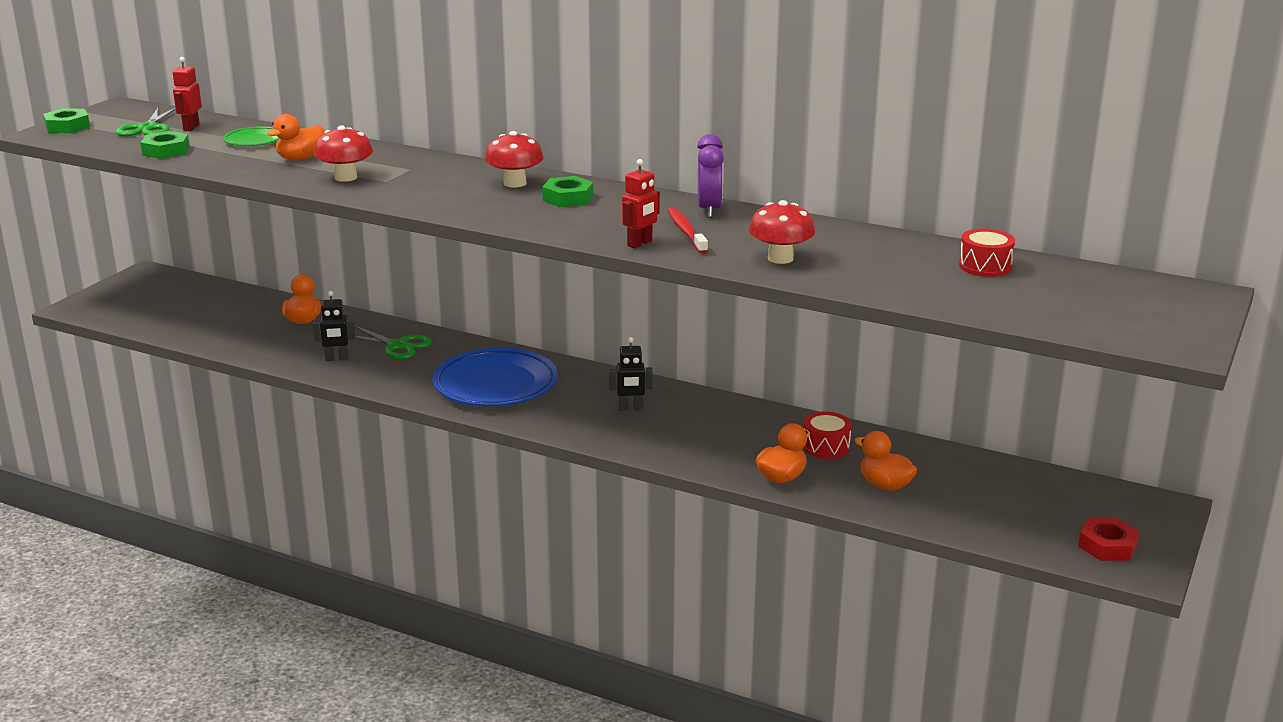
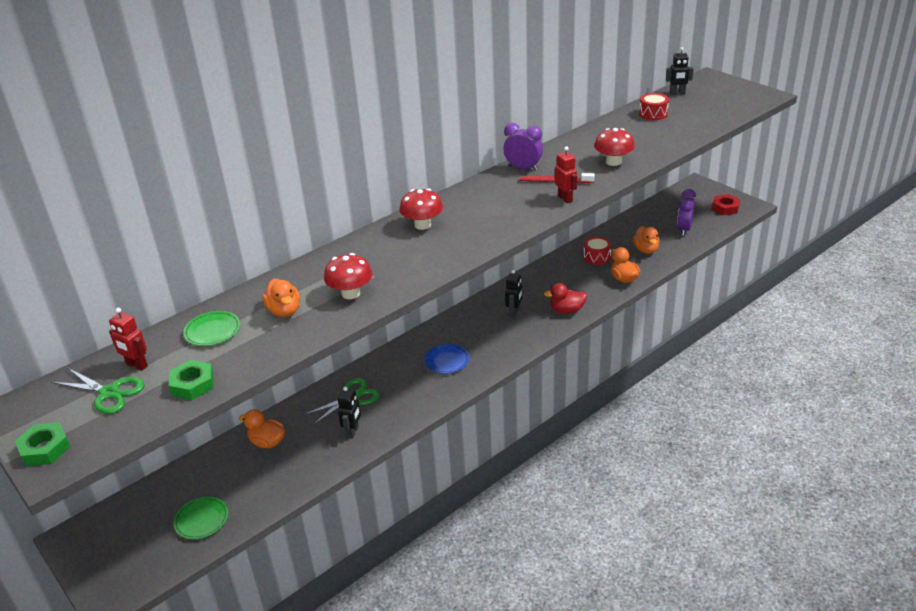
camera: 65 degrees left, 10 degrees up
blue plate [432,348,558,406] -> blue plate [424,344,469,374], size x0.50
green nut [542,176,594,207] -> none
orange duck [854,431,917,491] -> orange duck turned 75 degrees counterclockwise [633,226,660,254]
none -> green plate [173,497,228,539]
none -> red duck [544,283,587,314]
none -> black robot [666,47,694,95]
none -> purple clock [677,189,696,236]

